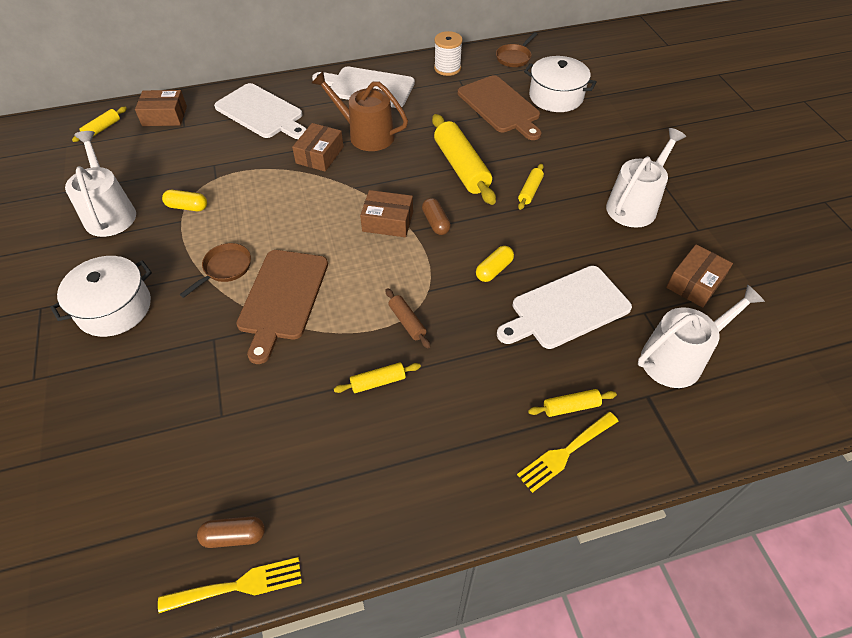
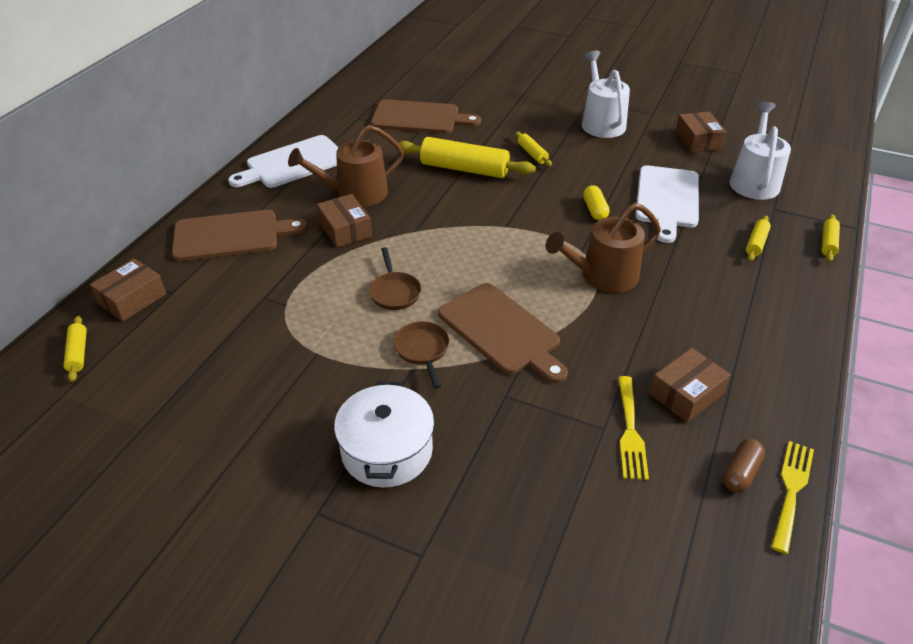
camera: 50 degrees left, 10 degrees down
white watering can [65,131,136,237] -> none
yellow capsule [162,190,207,211] -> none
white cutting board [214,83,306,139] -> brown cutting board [172,210,307,261]
yellow rolling pin [334,362,421,393] -> yellow rolling pin moved to [822,214,840,262]
brown box [360,190,413,237] -> brown box moved to [649,348,731,422]
brown rolling pin [385,288,430,348] -> brown watering can [546,203,661,293]
brown capsule [422,198,451,235] -> none
white spool [434,31,463,76] -> none
brown pan [496,32,537,67] -> brown pan moved to [369,247,421,310]
yellow fork [517,412,619,493] -> yellow fork moved to [618,376,649,480]
white pot [524,56,597,112] -> none

